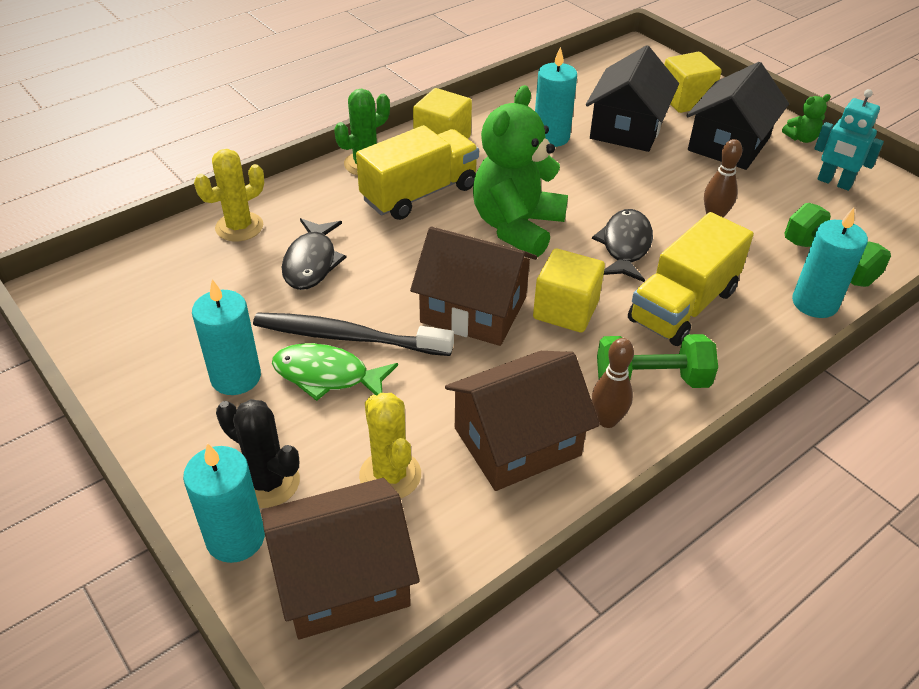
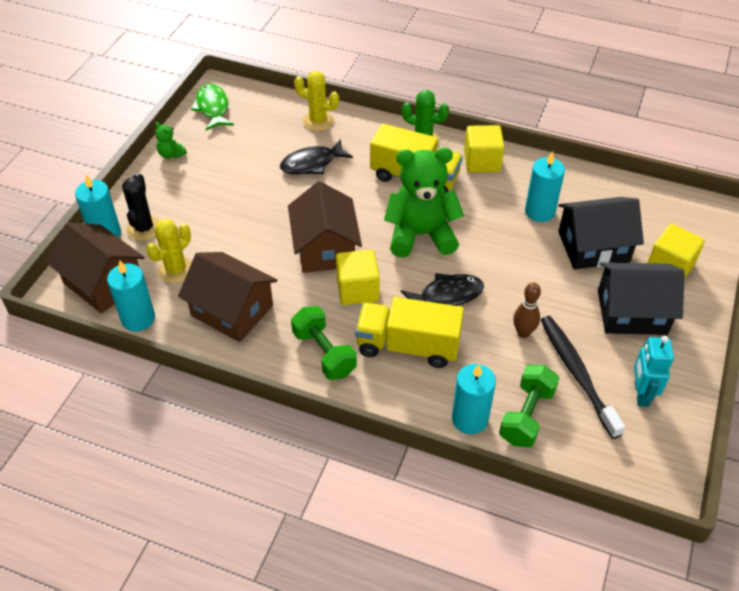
camera: 60 degrees right, 5 degrees up
turquoise candle [192,279,261,395] -> turquoise candle moved to [107,260,155,332]
black toothbrush [253,313,454,356] -> black toothbrush moved to [541,316,625,439]
green fish [272,343,398,401] -> green fish moved to [191,84,234,130]
brown bowling pin [592,338,634,428] -> none
green teddy bear [782,94,831,143] -> green teddy bear moved to [155,122,187,159]

